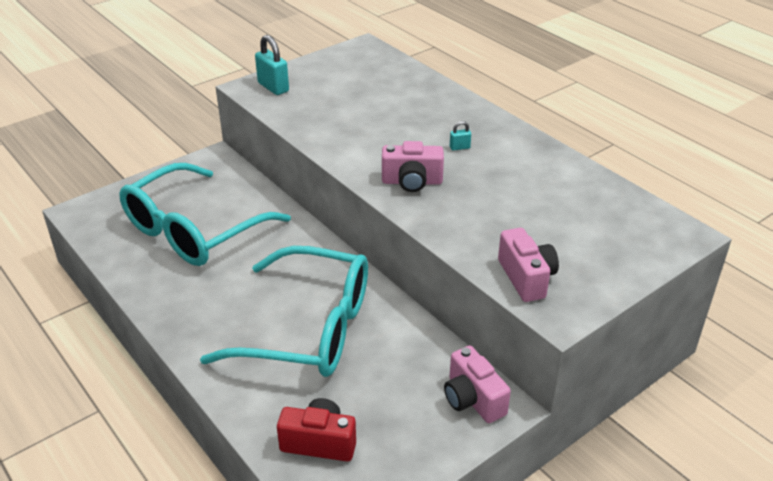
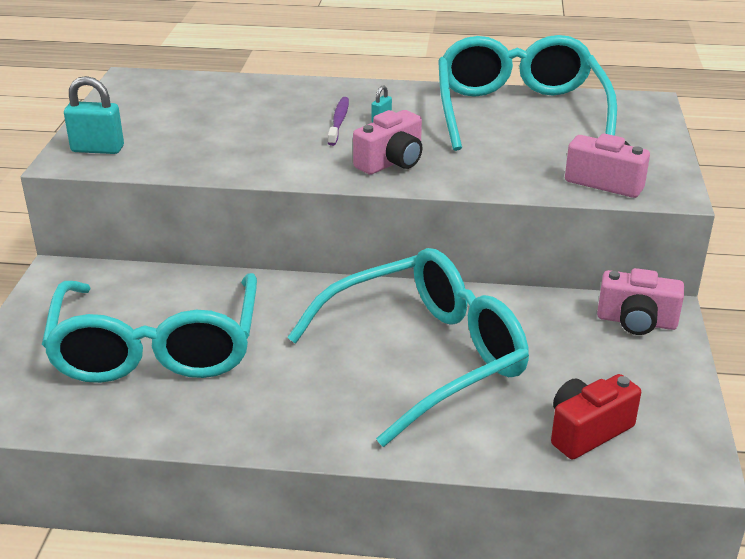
camera: 45 degrees left, 5 degrees down
none -> purple toothbrush [328,97,349,146]
none -> turquoise glasses [438,35,617,151]

